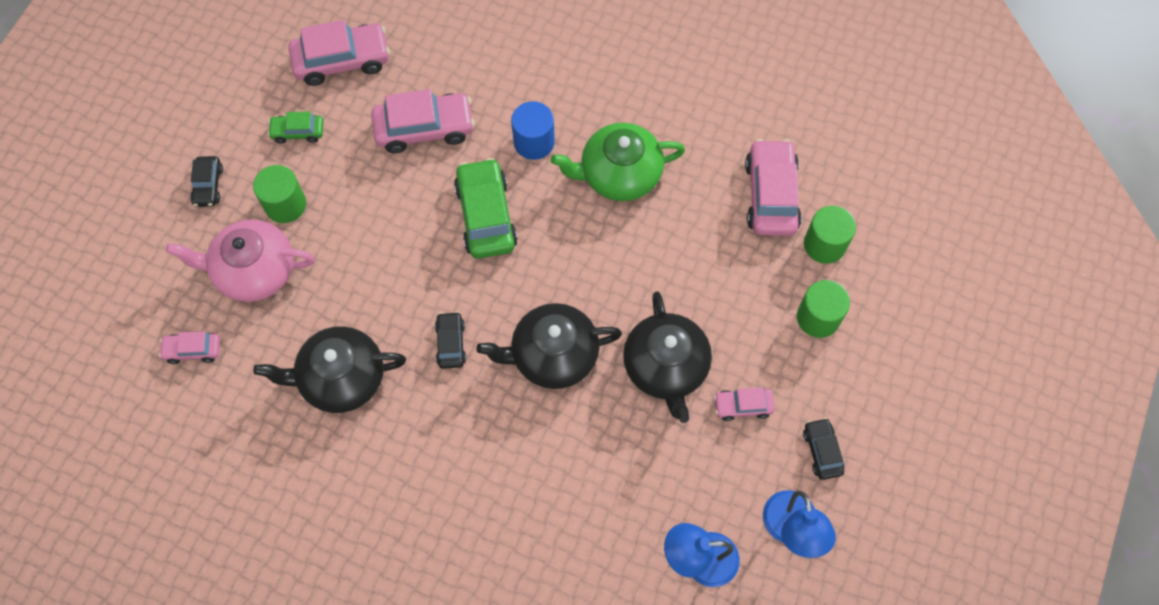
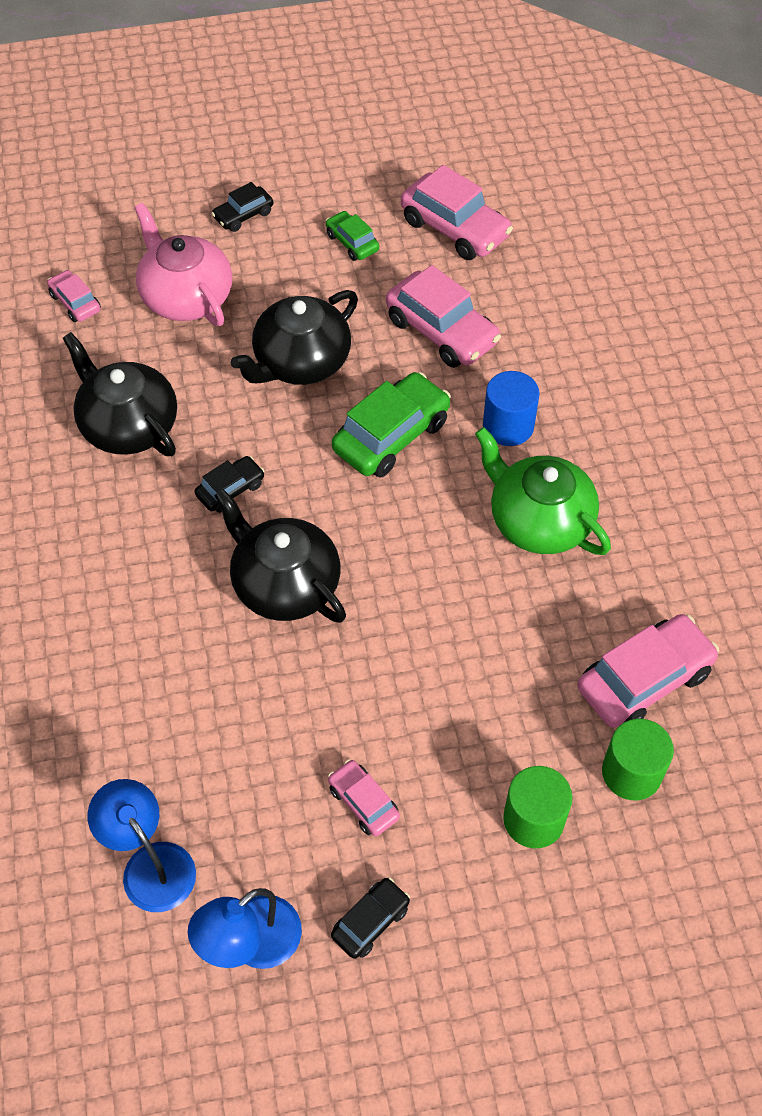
camera: 55 degrees right, 10 degrees down
green cylinder [253,165,306,223] -> none
black teapot [623,291,712,423] -> black teapot moved to [231,290,358,385]

